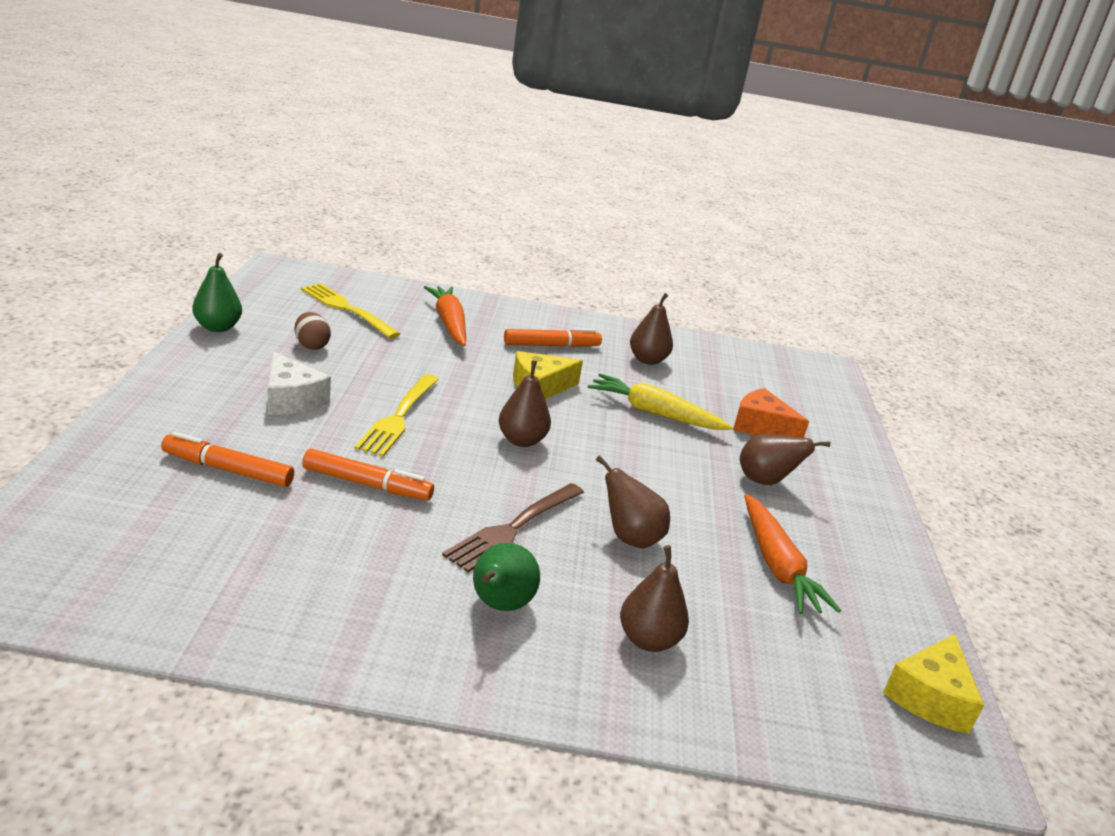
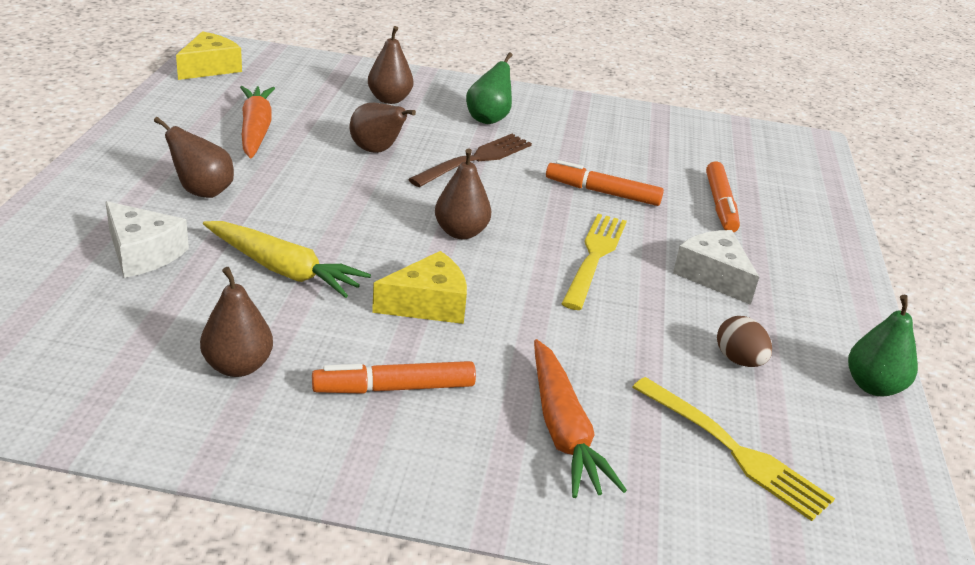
camera: 175 degrees left, 5 degrees up
orange marker [161,432,294,487] -> orange marker turned 75 degrees clockwise [706,161,740,233]
orange cheese [733,388,809,438] -> white cheese [106,201,189,278]

